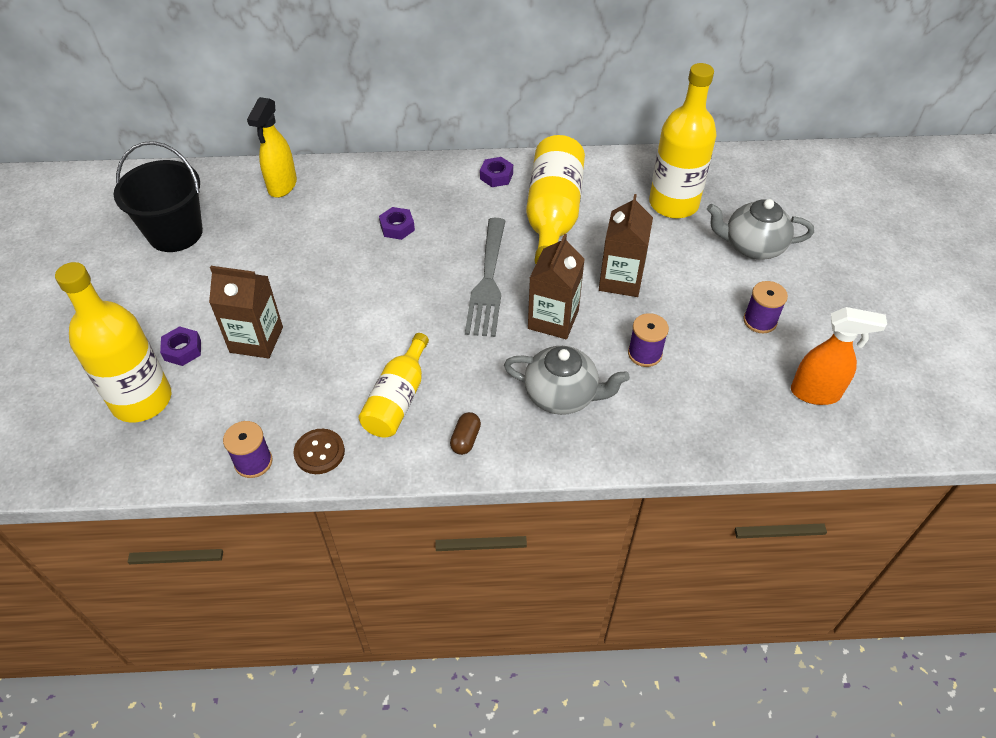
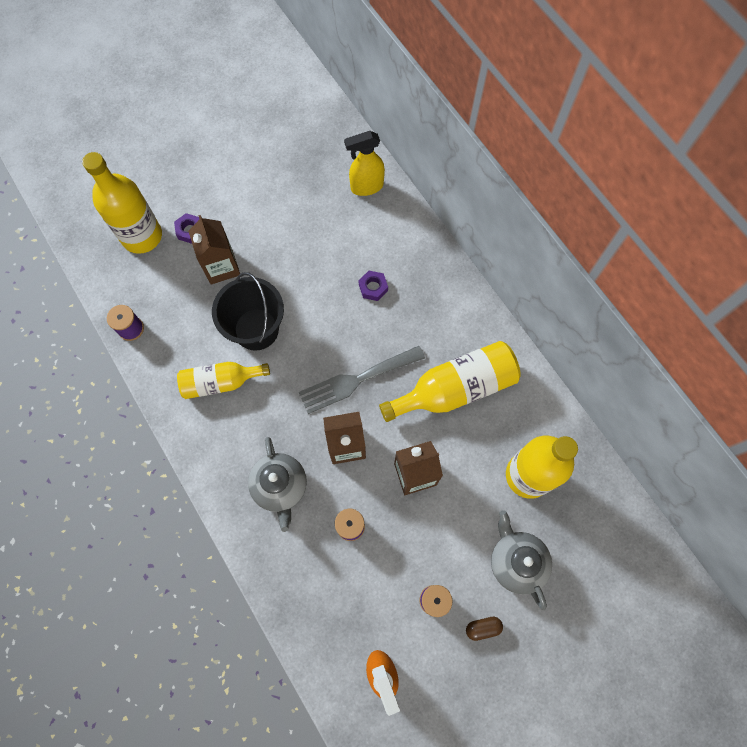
camera: 60 degrees right, 20 degrees up
black bucket [114,141,203,252] -> black bucket moved to [212,272,284,351]
brown button [293,429,345,474] -> none
brown capsule [450,412,481,455] -> brown capsule moved to [466,617,503,641]
purple nut [480,157,513,187] -> none

